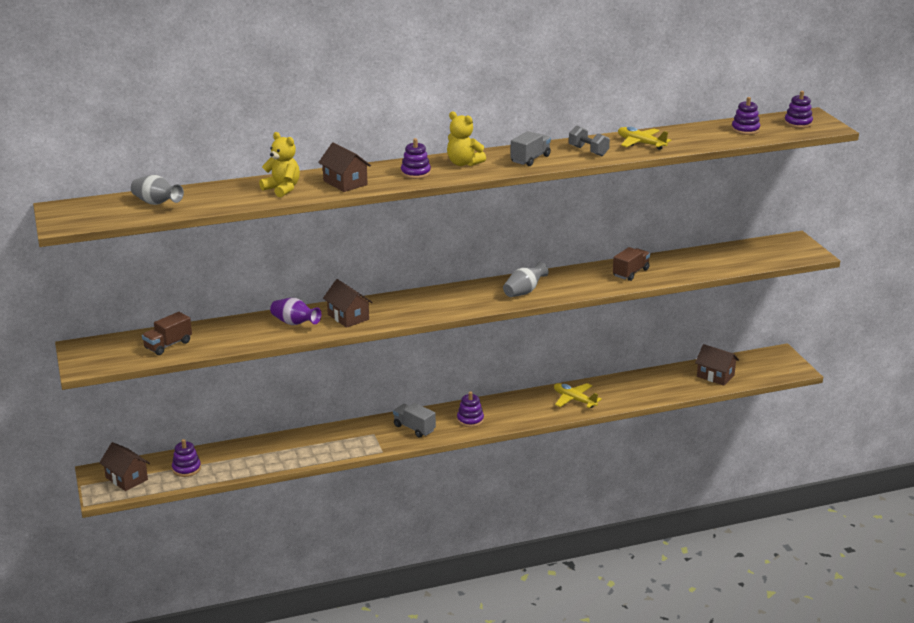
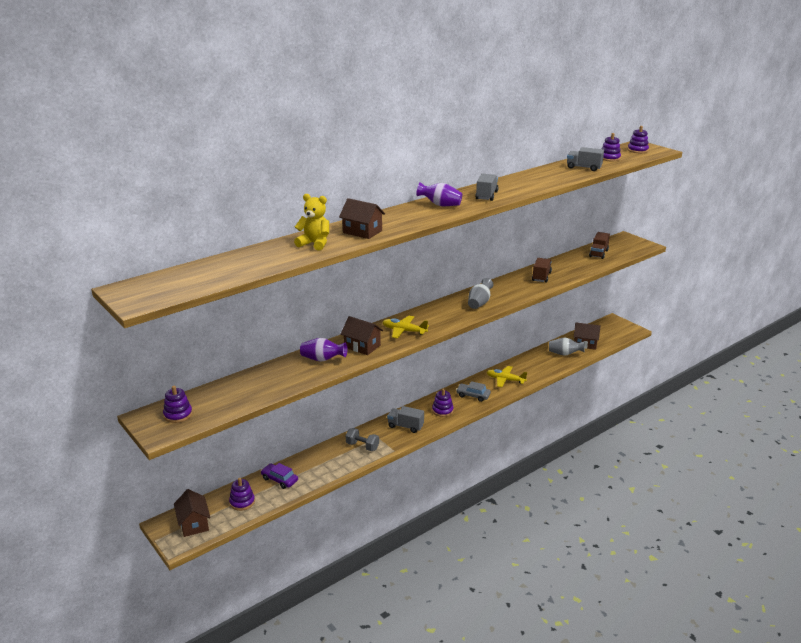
camera: 20 degrees left, 0 degrees up
brown house [99,442,150,491] -> brown house turned 45 degrees clockwise [174,489,211,537]
grey vase [131,175,184,205] -> grey vase moved to [549,338,585,356]
brown truck [142,312,192,355] -> brown truck moved to [589,232,610,259]
purple stacking toy [401,138,431,179] -> purple stacking toy moved to [163,386,192,423]
yellow teddy bear [447,111,486,166] -> purple vase [416,182,462,207]
grey dumbbell [569,125,610,156] -> grey dumbbell moved to [346,428,379,451]
yellow plane [618,126,671,150] -> yellow plane moved to [382,316,429,339]
none -> purple car [261,463,298,489]
none -> grey car [456,381,491,402]
none -> grey truck [567,147,604,171]

